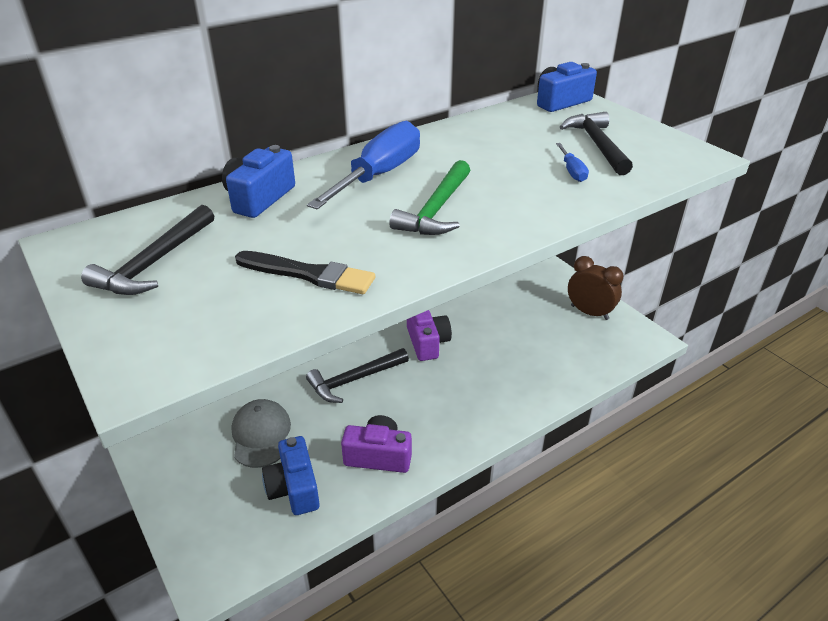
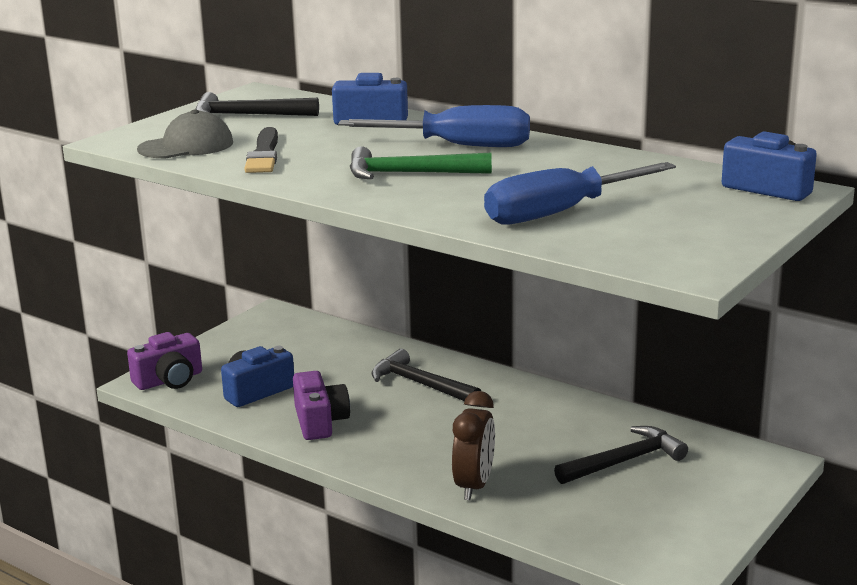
camera: 70 degrees right, 15 degrees down
grey cap [231,399,291,468] -> grey cap moved to [137,109,233,158]
purple camera [407,310,452,361] -> purple camera moved to [127,332,202,390]
blue screwdriver [556,143,589,182] -> blue screwdriver [484,162,676,225], size x2.30
black hammer [560,112,633,175] -> black hammer moved to [554,426,688,484]
brown clock [568,256,623,320] -> brown clock moved to [452,391,495,500]

